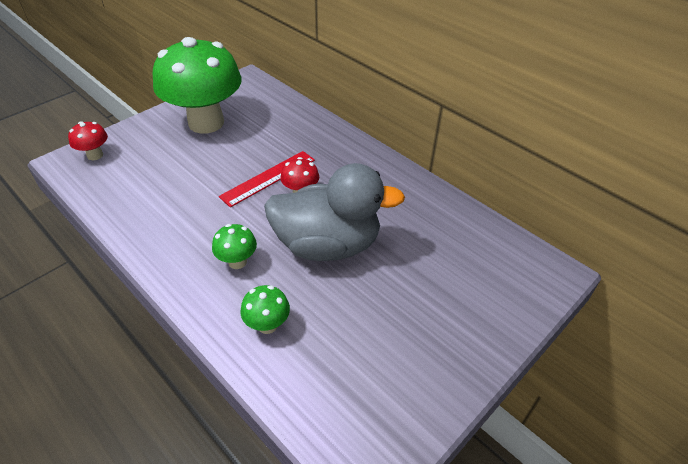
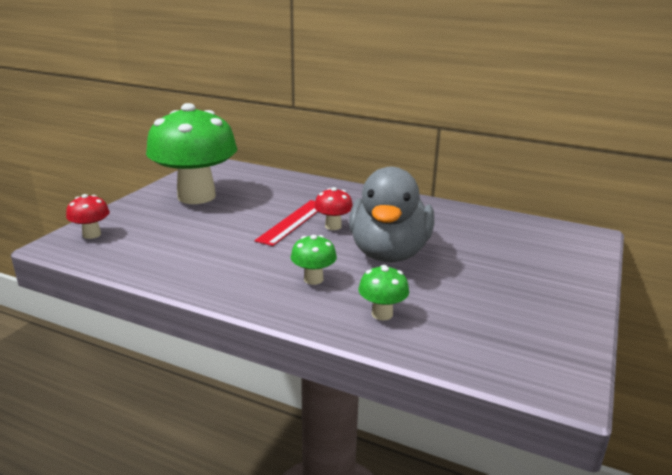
camera: 20 degrees left, 20 degrees down
grey duck [264,163,405,261] -> grey duck turned 120 degrees clockwise [349,167,434,262]

